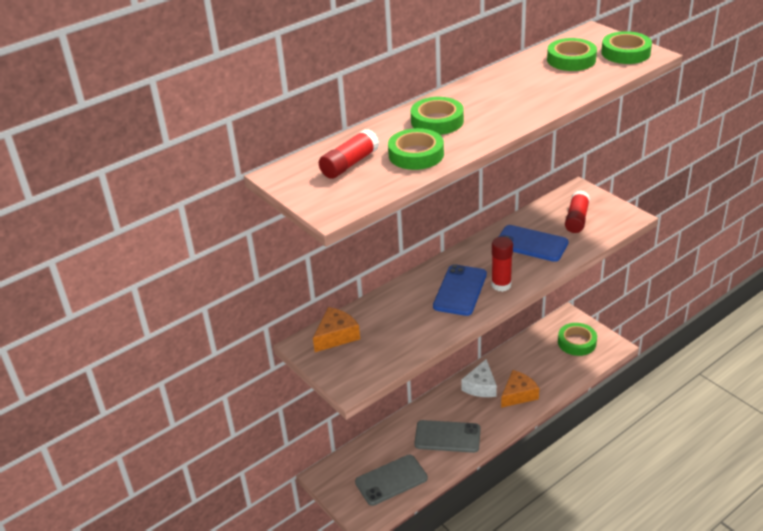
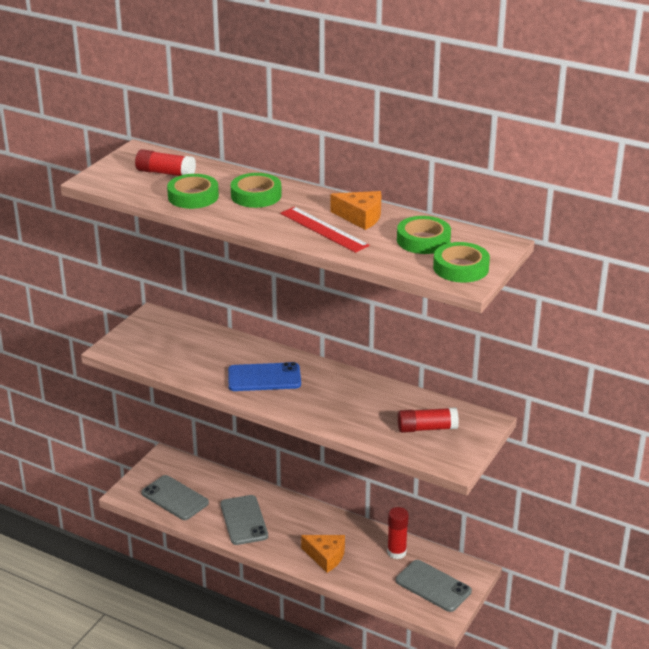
camera: 65 degrees right, 5 degrees down
orange cheese [313,307,360,352] -> orange cheese moved to [330,191,381,230]
white cheese [461,359,497,397] -> none
red glue stick [491,237,513,292] -> red glue stick moved to [387,507,409,559]
blue phone [499,225,569,262] -> none
green tape [558,323,597,356] -> grey phone [396,560,472,612]
none -> red ruler [280,207,370,253]

